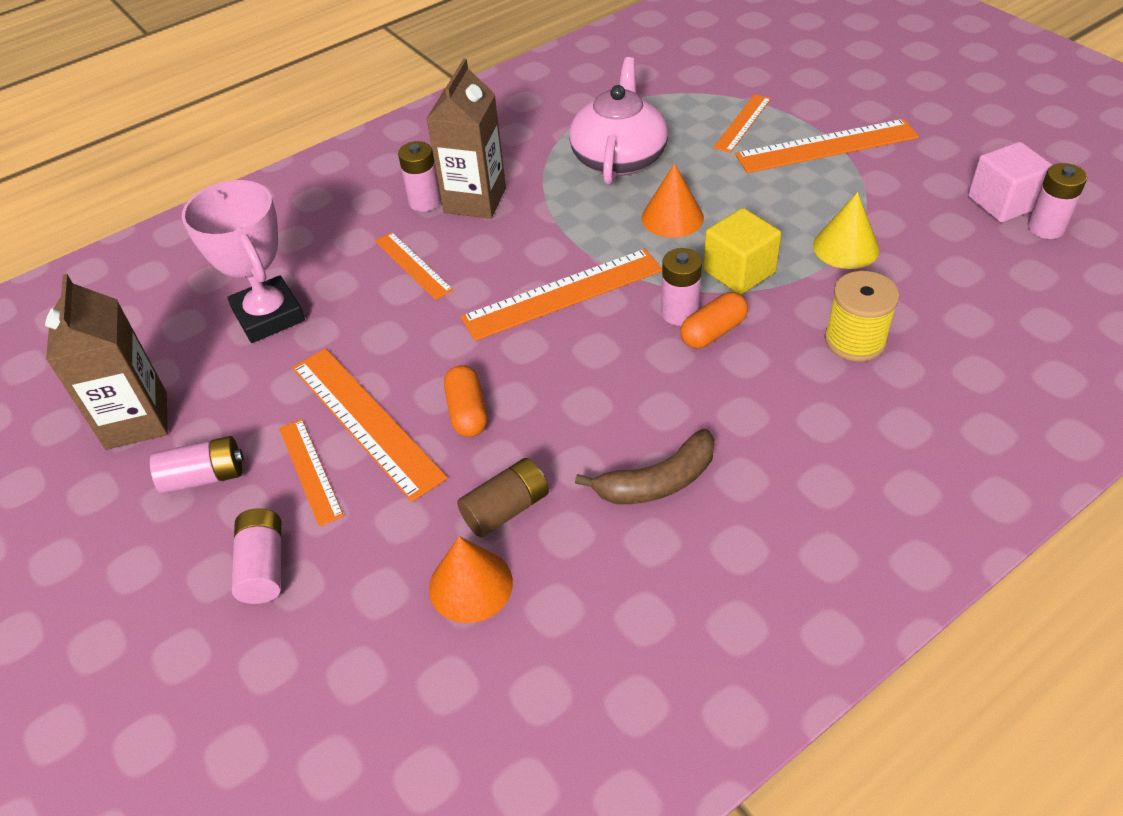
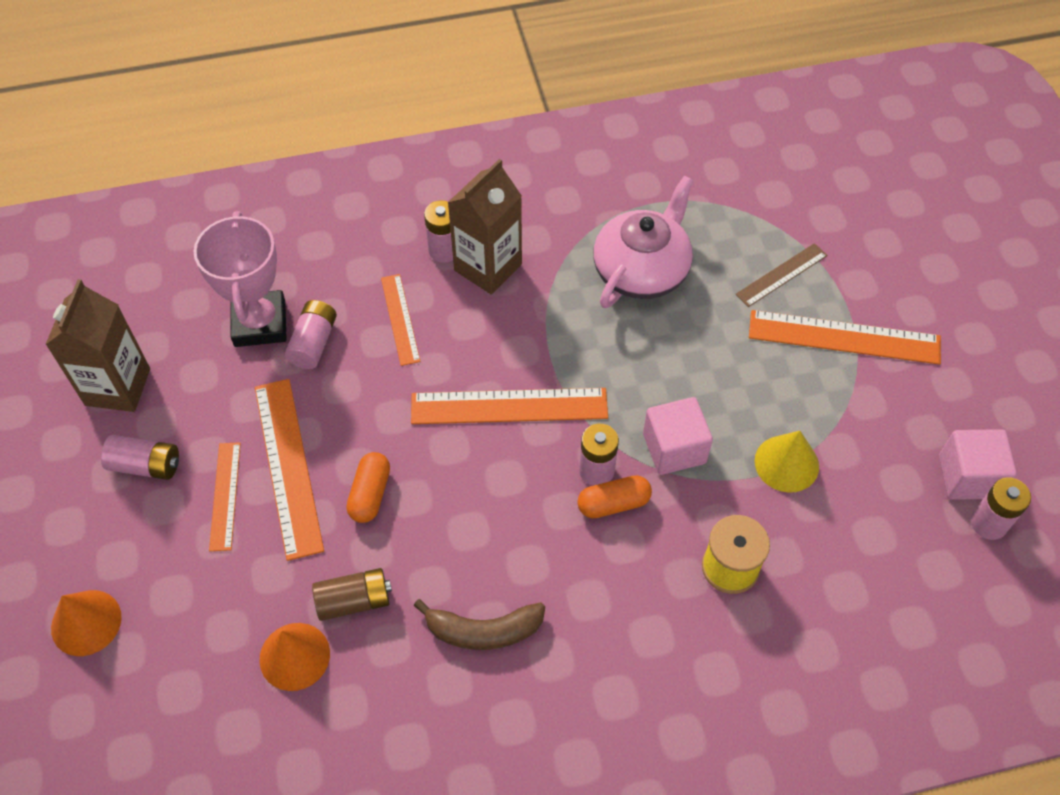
camera: 20 degrees right, 10 degrees up
pink battery [232,508,281,604] -> pink battery moved to [285,300,337,369]
orange cone [642,163,704,238] -> orange cone moved to [51,590,122,656]
yellow cube [703,208,781,295] -> pink cube [643,397,713,475]
orange ruler [713,94,771,153] -> brown ruler [735,243,827,307]

